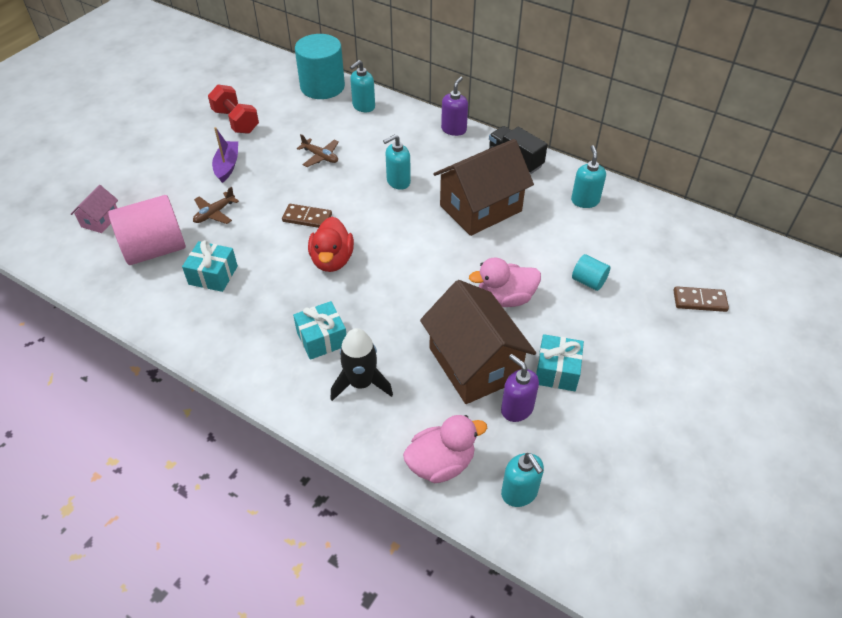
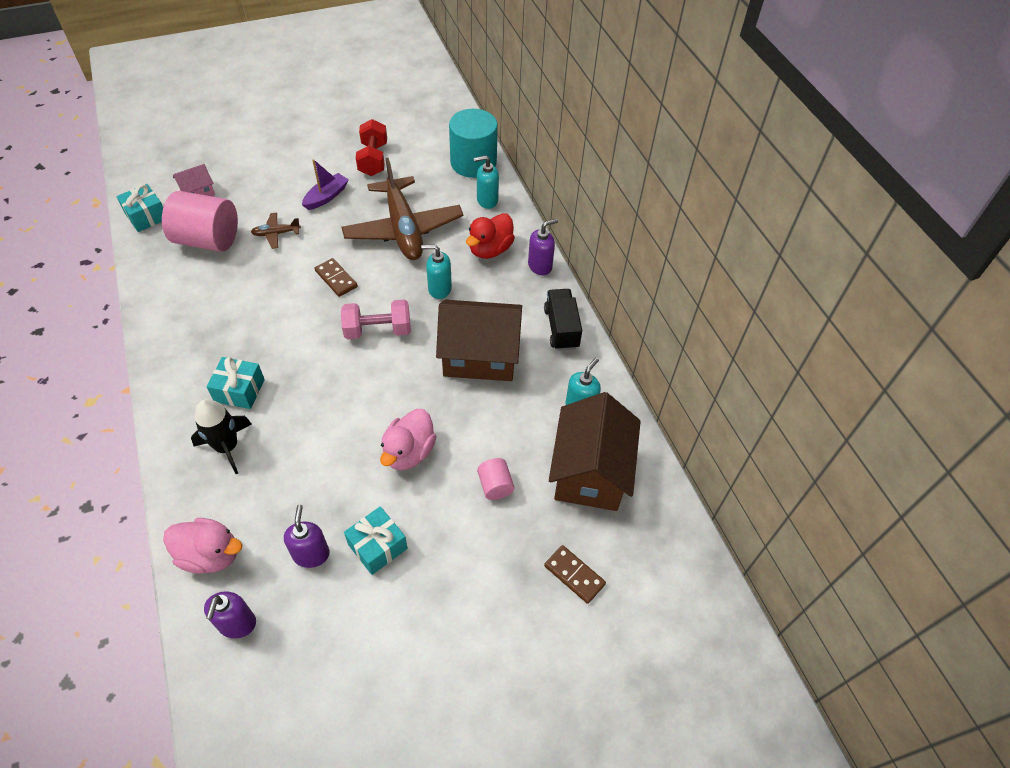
camera: 35 degrees right, 5 degrees up
turquoise gift [182,240,238,292] -> turquoise gift moved to [116,184,163,232]
brown plane [297,134,339,167] -> brown plane [341,158,463,260], size x2.43
red duck [308,217,354,272] -> red duck moved to [466,213,515,259]
brown house [420,280,536,404] -> brown house moved to [549,392,641,511]
pink duck [469,258,541,307] -> pink duck turned 90 degrees counterclockwise [380,409,437,470]
turquoise soap dispenser [501,453,544,507] -> purple soap dispenser [204,591,256,638]
turquoise cylinder [572,254,610,291] -> pink cylinder [477,458,514,500]
none -> pink dumbbell [341,300,411,340]

